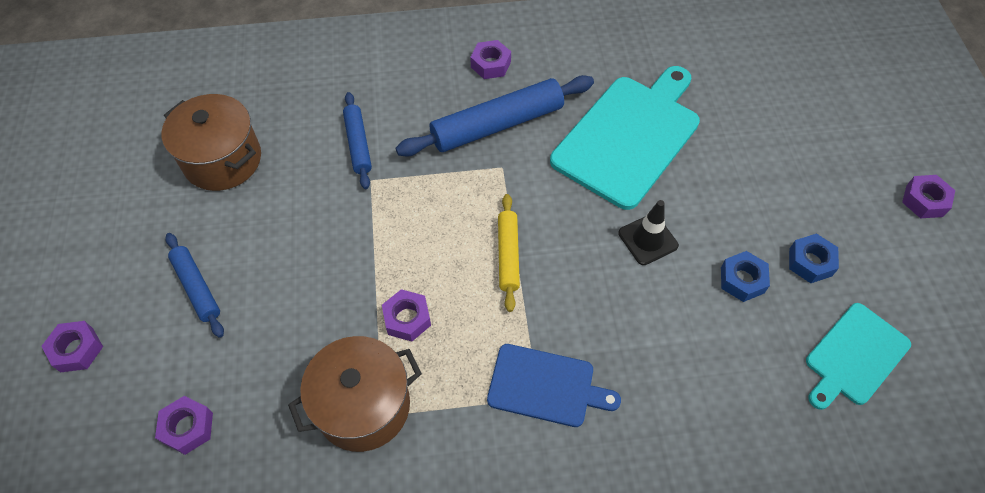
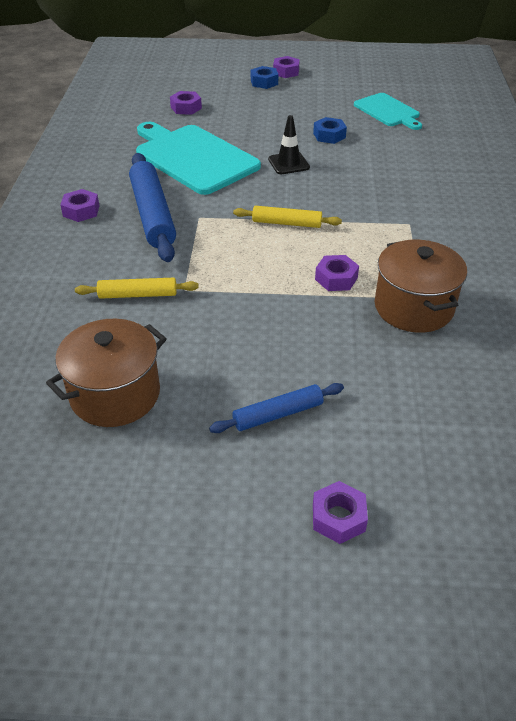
camera: 80 degrees left, 15 degrees down
purple nut [155,396,213,455] -> purple nut moved to [170,91,202,115]
blue rolling pin [343,92,372,189] -> yellow rolling pin [75,278,199,299]
blue cutting board [487,344,621,427] -> none
blue nut [789,234,839,283] -> blue nut moved to [251,66,278,89]

